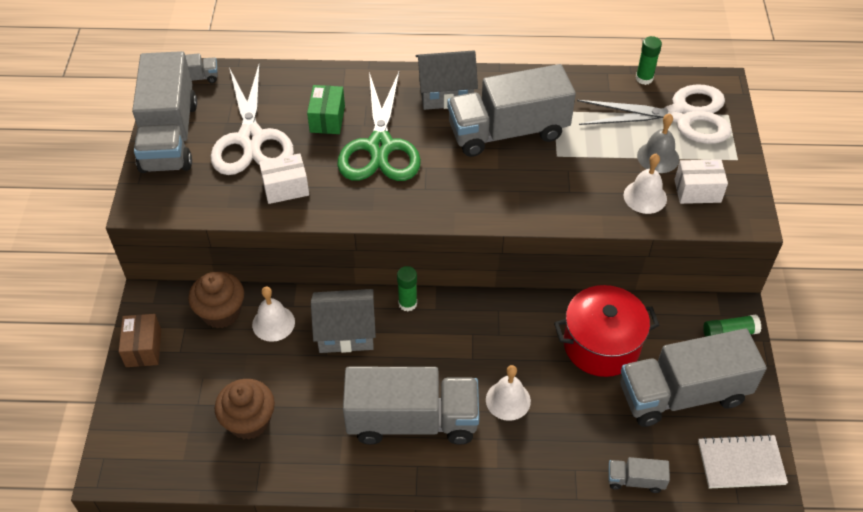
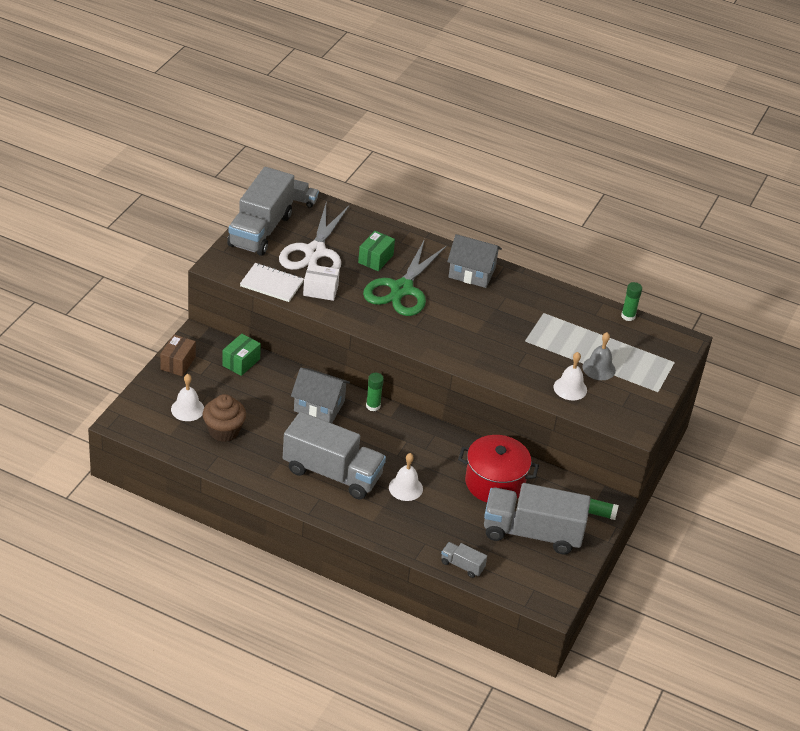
camera: 20 degrees right, 10 degrees down
brown cupcake [188,272,244,328] -> green box [222,334,261,376]
white bell [252,287,295,342] -> white bell moved to [171,374,204,421]
grey truck [447,64,576,157] -> none
white scissors [577,84,732,144] -> none
white box [674,159,728,204] -> none
white notebook [698,434,788,489] -> white notebook moved to [240,263,304,302]

